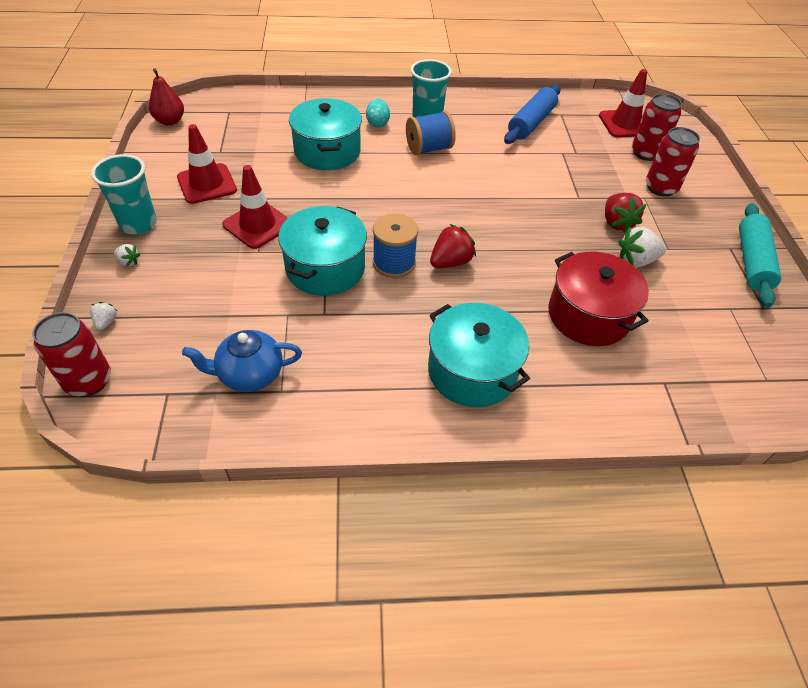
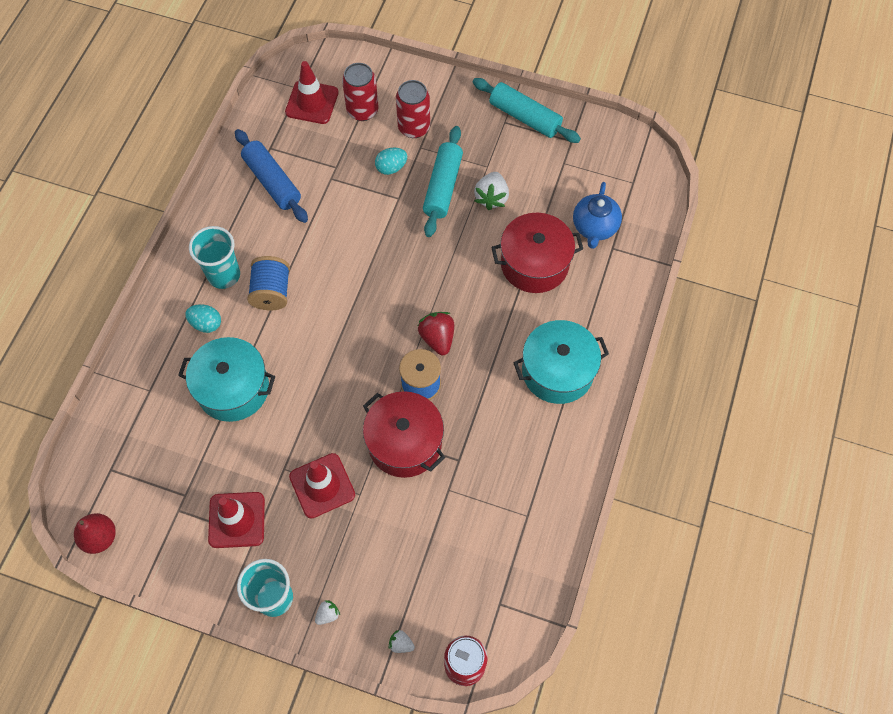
camera: 65 degrees left, 15 degrees up
blue teapot [182,330,302,392] -> blue teapot moved to [573,182,622,249]
turquoise pot [278,206,367,296] -> red pot [363,391,445,478]
red strawberry [605,193,647,233] -> turquoise rolling pin [423,126,463,237]
none -> turquoise egg [375,148,407,175]

